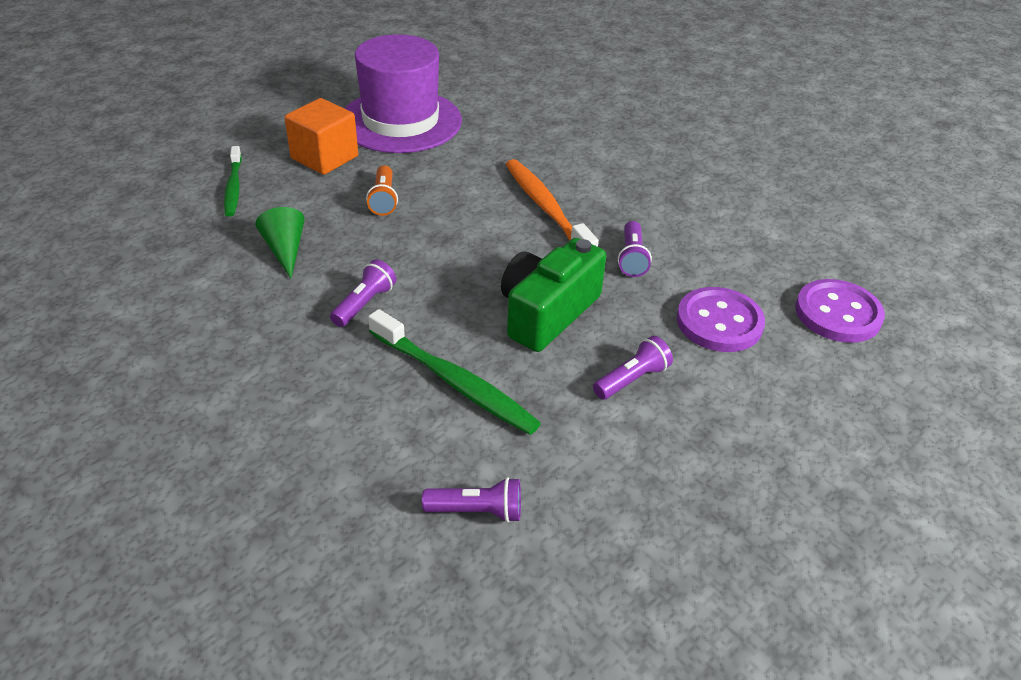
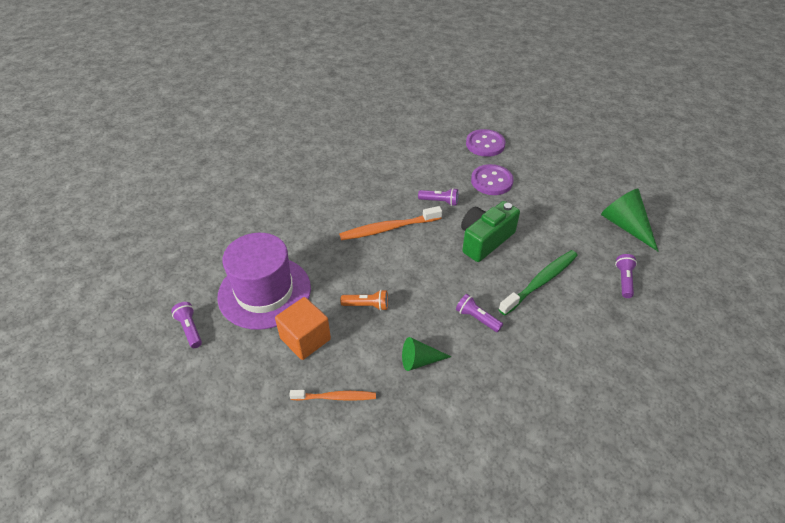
camera: 80 degrees left, 5 degrees up
green toothbrush [224,146,242,216] -> orange toothbrush [290,390,376,401]
green camera [501,238,606,352] -> green camera turned 90 degrees clockwise [461,201,520,262]
purple flashlight [593,336,673,400] -> purple flashlight moved to [171,302,202,348]
none -> green cone [601,189,658,251]

